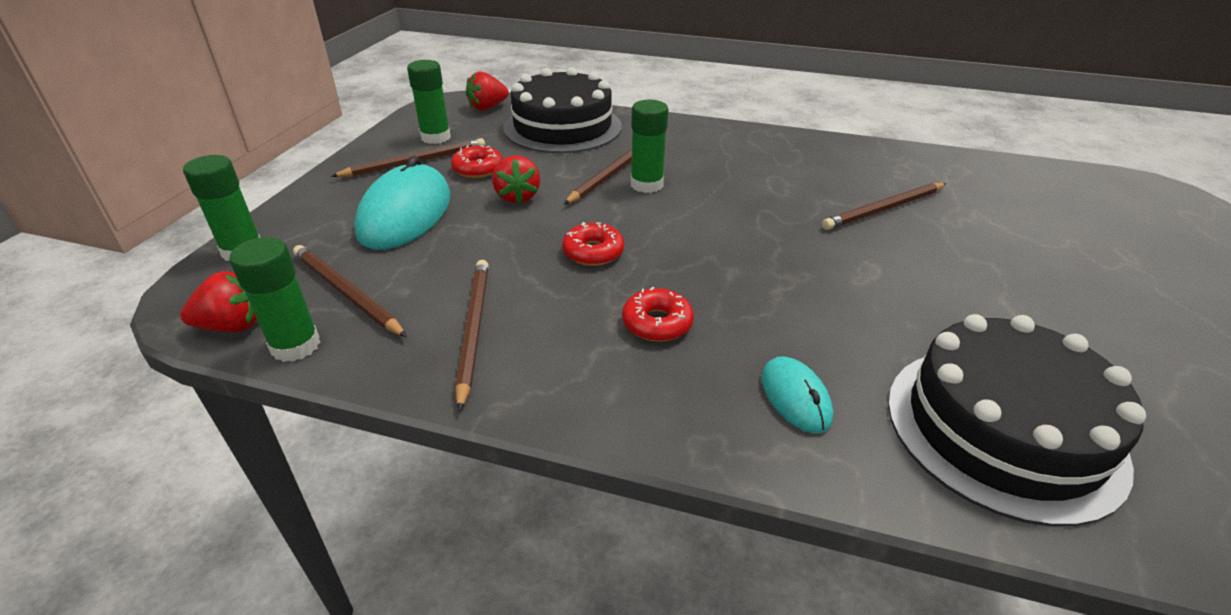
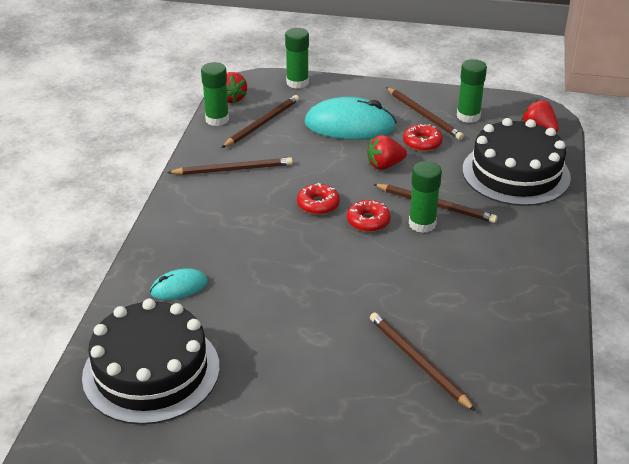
camera: 85 degrees right, 0 degrees up
red donut [622,287,694,342] -> red donut moved to [347,200,391,232]

